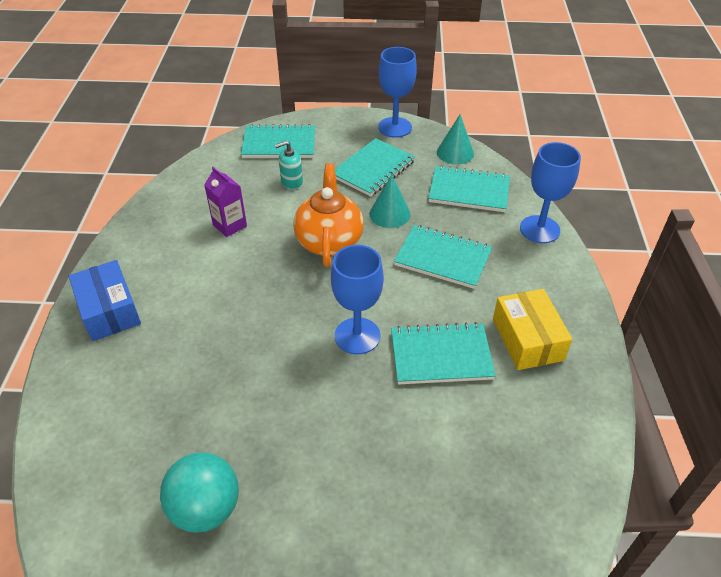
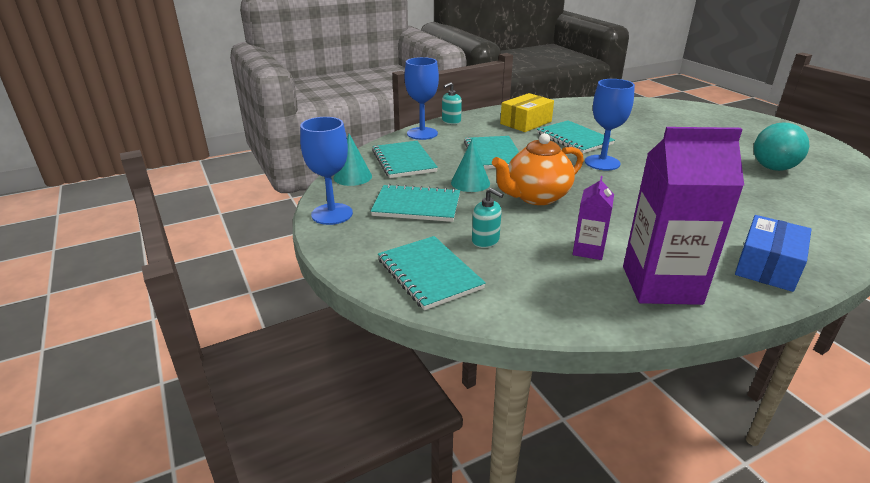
camera: 120 degrees left, 15 degrees down
none -> turquoise soap dispenser [442,82,462,124]
none -> purple carton [623,127,744,305]

